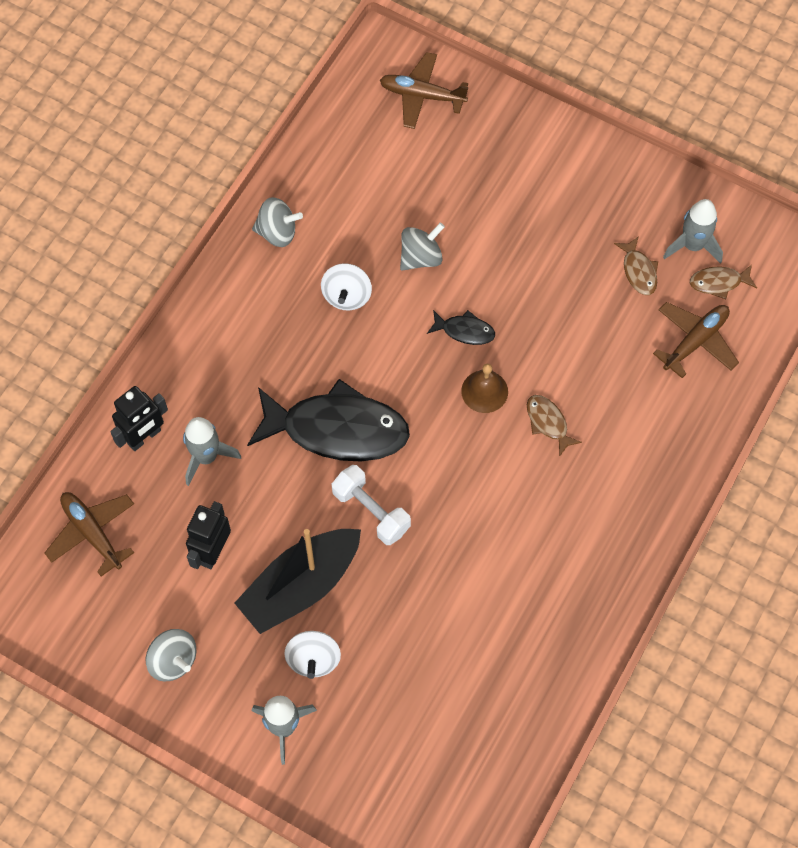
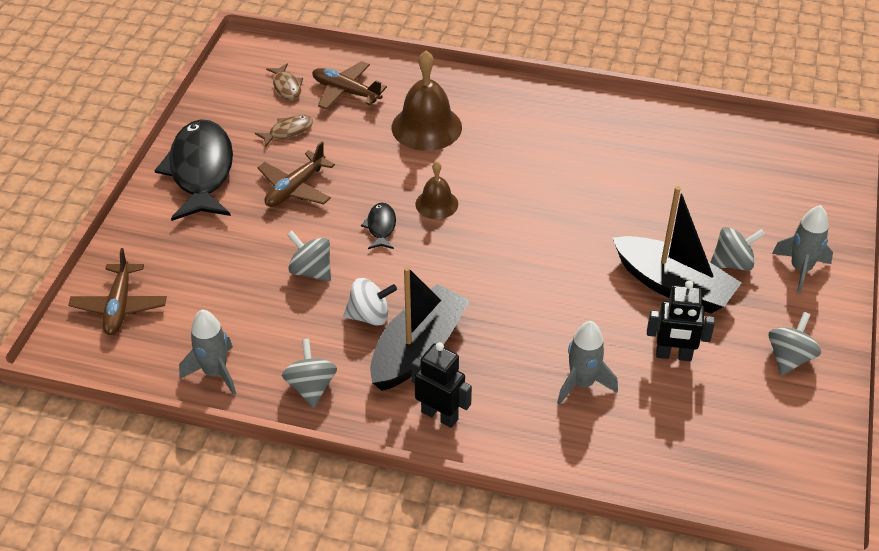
camera: 105 degrees left, 20 degrees down
brown plane [45,492,134,576] -> brown plane moved to [257,142,335,207]
black robot [110,386,168,451] -> black robot moved to [411,342,472,428]
black fish [247,379,410,461] -> black fish moved to [154,119,233,221]
white spinning top [284,631,341,679] -> grey spinning top [710,227,765,270]
white dumbbell [332,465,411,545] -> none
brown fish [527,395,582,457] -> none
grey rocket [663,199,723,264] -> grey rocket moved to [179,309,236,395]
none -> black boat [370,267,470,391]
none -> brown bell [392,51,462,151]

